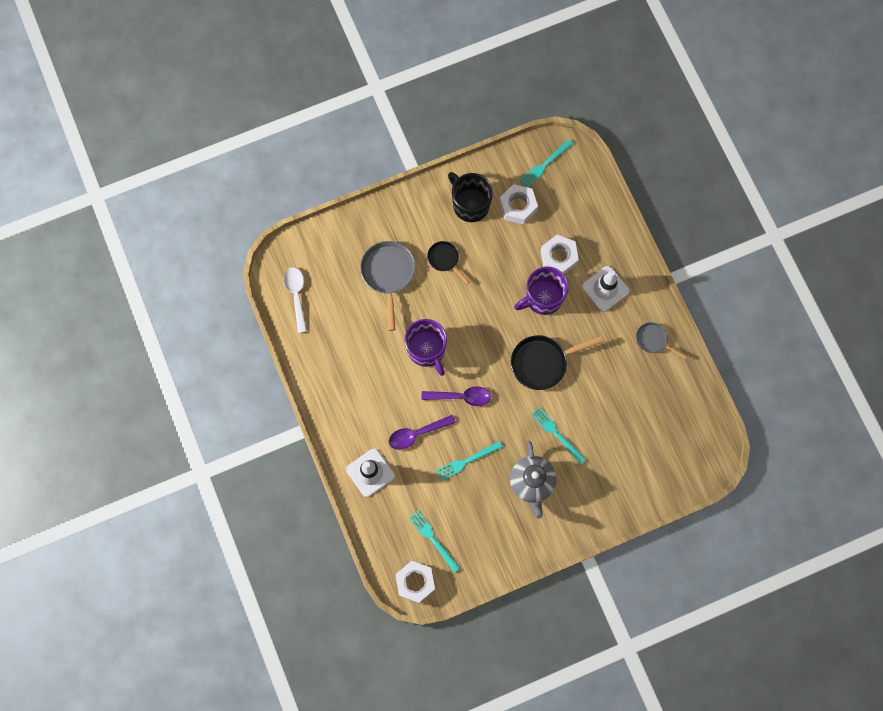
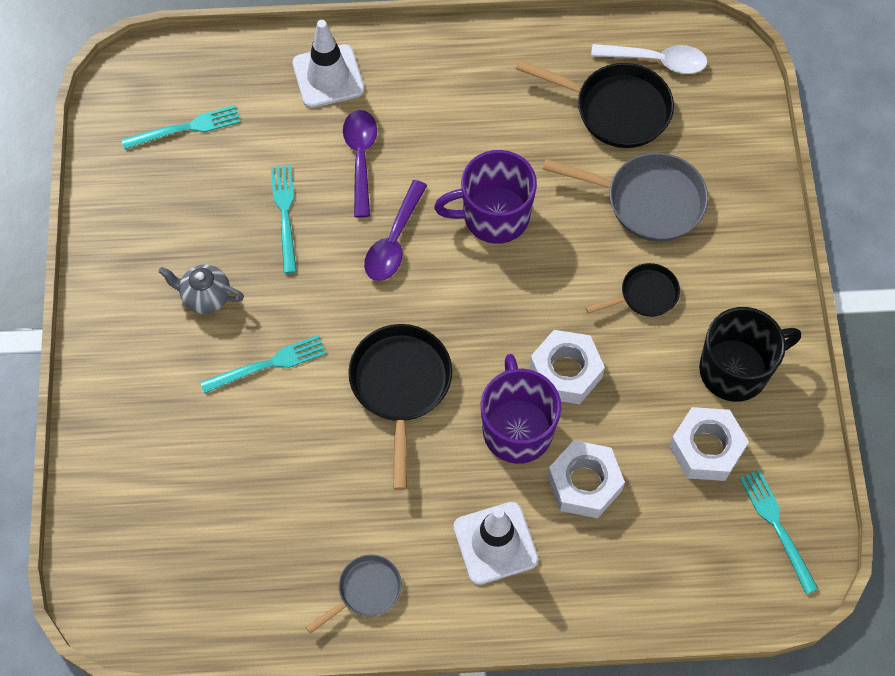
camera: 110 degrees right, 10 degrees down
white nut [395,561,435,603] -> white nut moved to [530,330,605,404]
grey teapot [510,441,557,519] -> grey teapot [158,264,244,314], size x0.62
none -> black pan [516,60,674,148]

